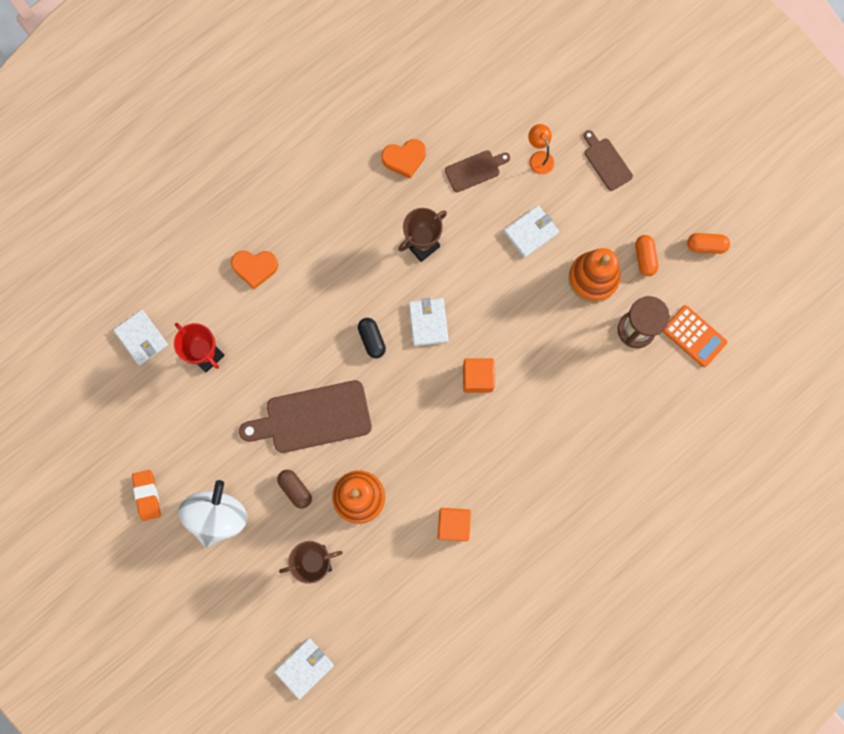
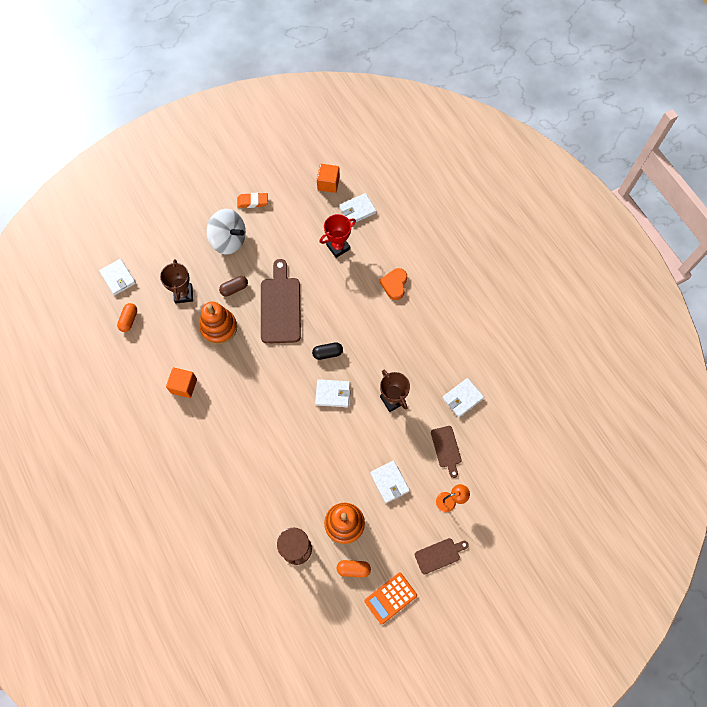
camera: 100 degrees right, 10 degrees down
orange heart [381,139,426,179] -> white wallet [442,378,484,417]
orange cube [463,358,495,393] -> orange cube moved to [317,164,340,193]
orange calculator [663,305,727,367] -> orange calculator moved to [365,572,417,624]
orange capsule [687,233,730,254] -> orange capsule moved to [117,303,137,332]

